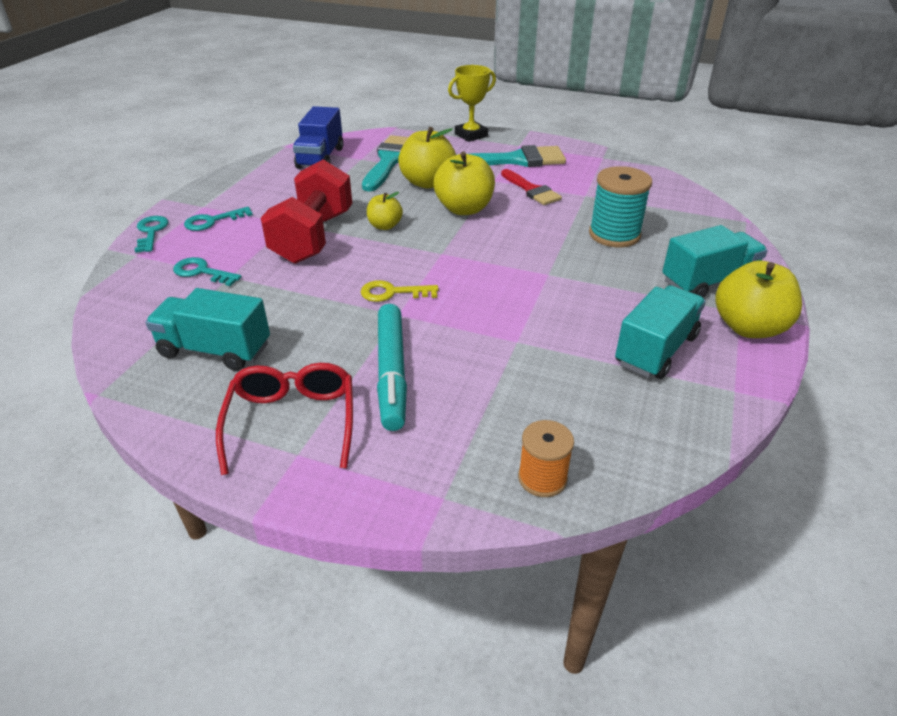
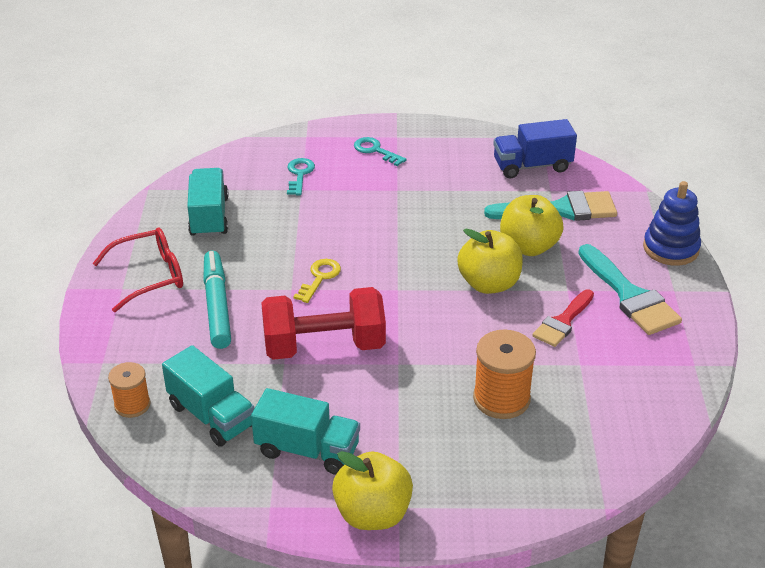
camera: 70 degrees right, 0 degrees up
turquoise key [135,216,168,253] -> none
red dumbbell [261,160,352,264] -> red dumbbell moved to [261,287,386,360]
yellow key [361,280,439,302] -> yellow key turned 45 degrees clockwise [293,259,341,303]
yellow apple [367,192,403,230] -> none
turquoise marker [377,304,407,431] -> turquoise marker turned 105 degrees clockwise [203,251,231,349]
yellow trophy [448,65,496,142] -> blue stacking toy [643,181,701,266]
turquoise spool [589,166,652,247] -> orange spool [473,330,536,419]
turquoise truck [662,225,768,297] -> turquoise truck moved to [162,345,255,447]

